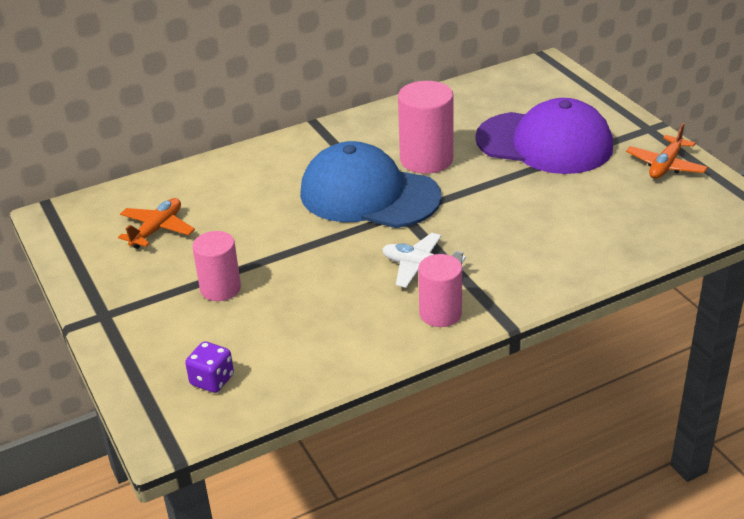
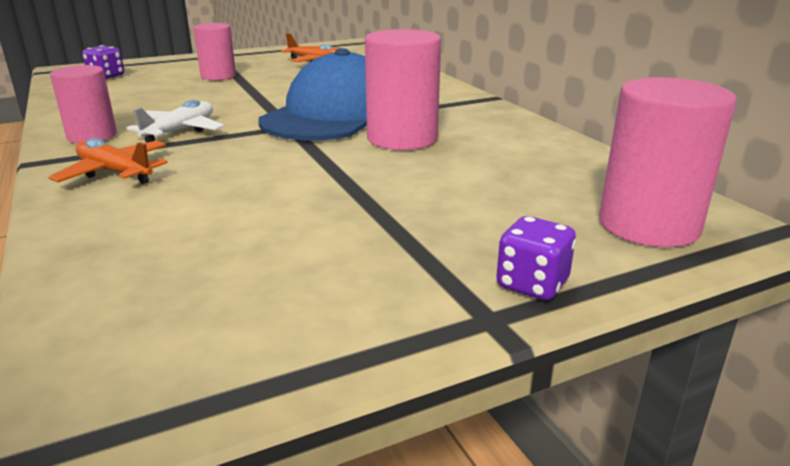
camera: 90 degrees right, 10 degrees down
purple cap [475,98,613,174] -> none
orange plane [626,123,708,179] -> orange plane moved to [48,138,168,184]
none -> purple dice [496,216,576,300]
none -> pink cylinder [599,77,737,247]

